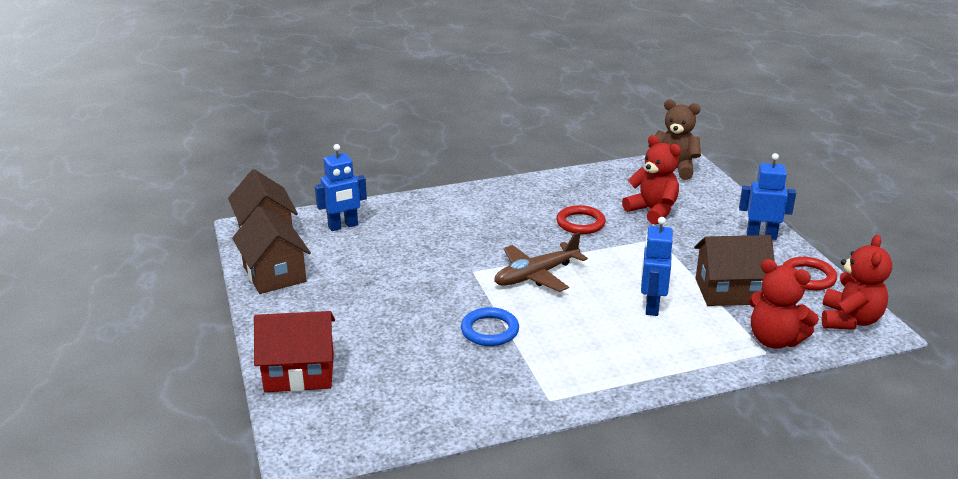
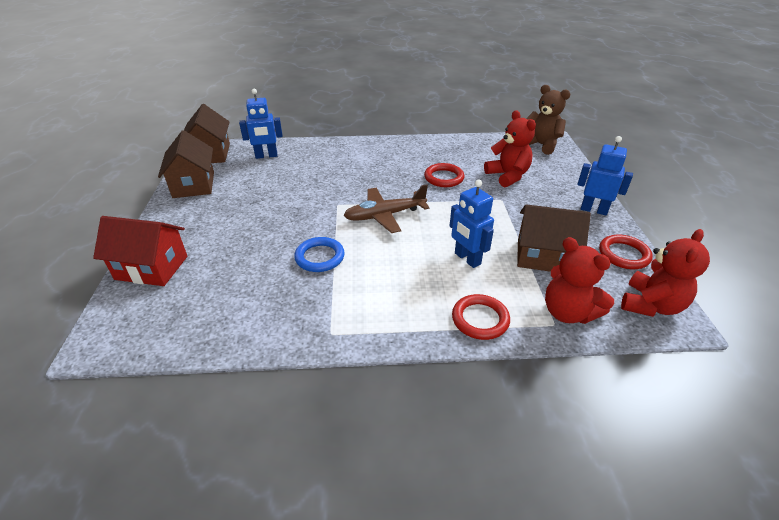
camera: 15 degrees right, 10 degrees up
blue robot [641,217,673,316] -> blue robot turned 60 degrees counterclockwise [450,180,494,268]
none -> red ring [452,294,510,340]

